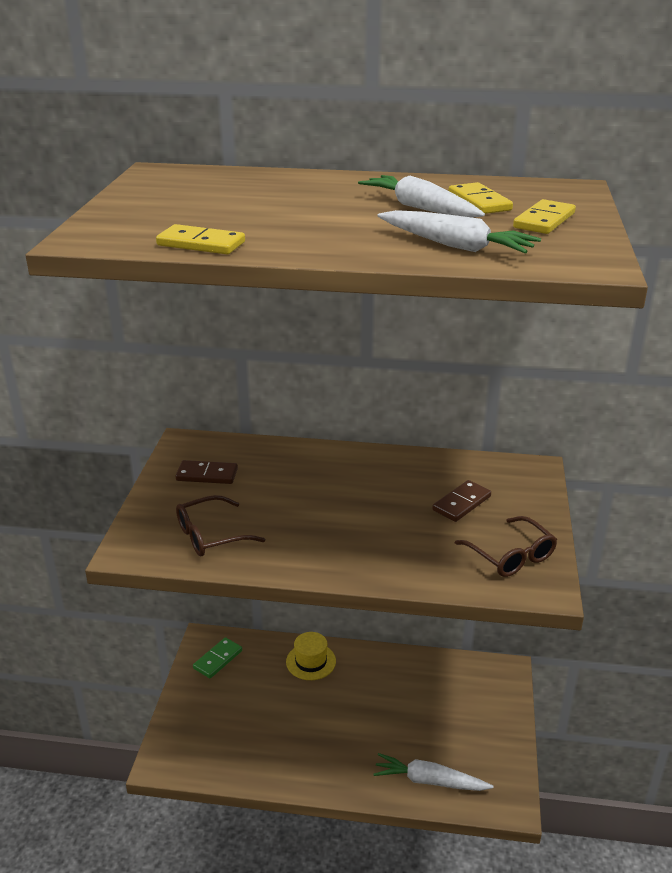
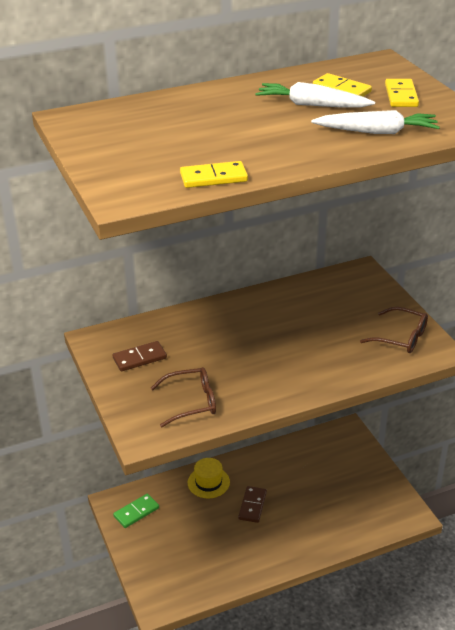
camera: 30 degrees left, 5 degrees up
brown glasses [176,495,265,556] -> brown glasses turned 135 degrees counterclockwise [151,367,216,427]
green domino [193,637,242,678] -> green domino turned 45 degrees clockwise [113,494,159,528]
white carrot [373,753,494,791] -> none
brown domino [432,480,491,522] -> brown domino moved to [238,486,267,523]

